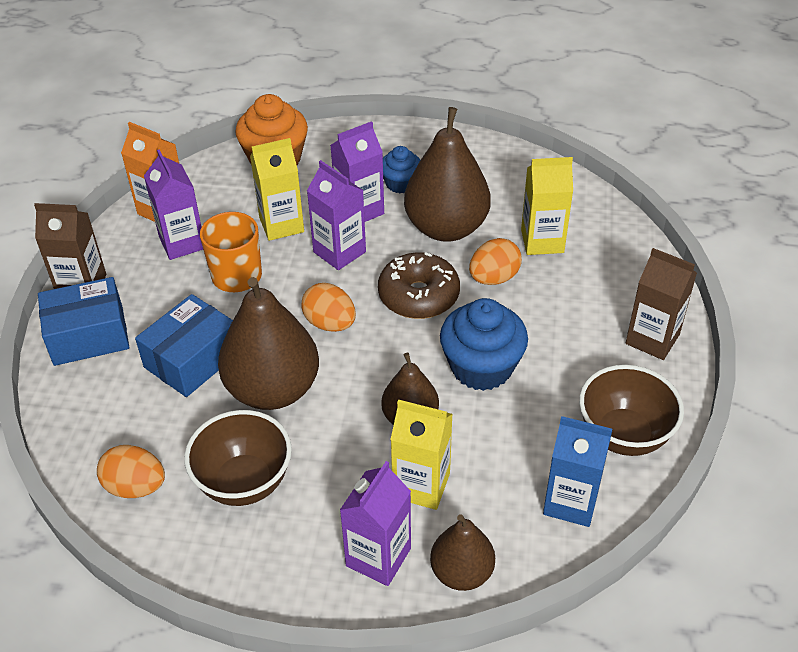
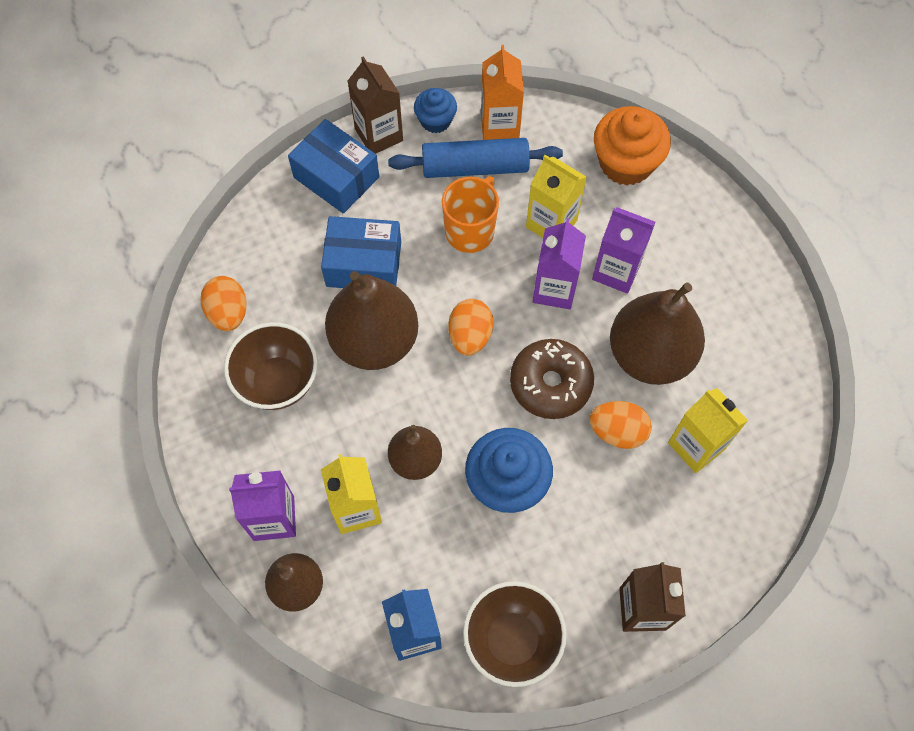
camera: 55 degrees right, 20 degrees up
purple carton [144,150,203,260] -> blue rolling pin [388,138,563,178]
blue cupcake [383,146,420,193] -> blue cupcake moved to [414,88,457,133]

